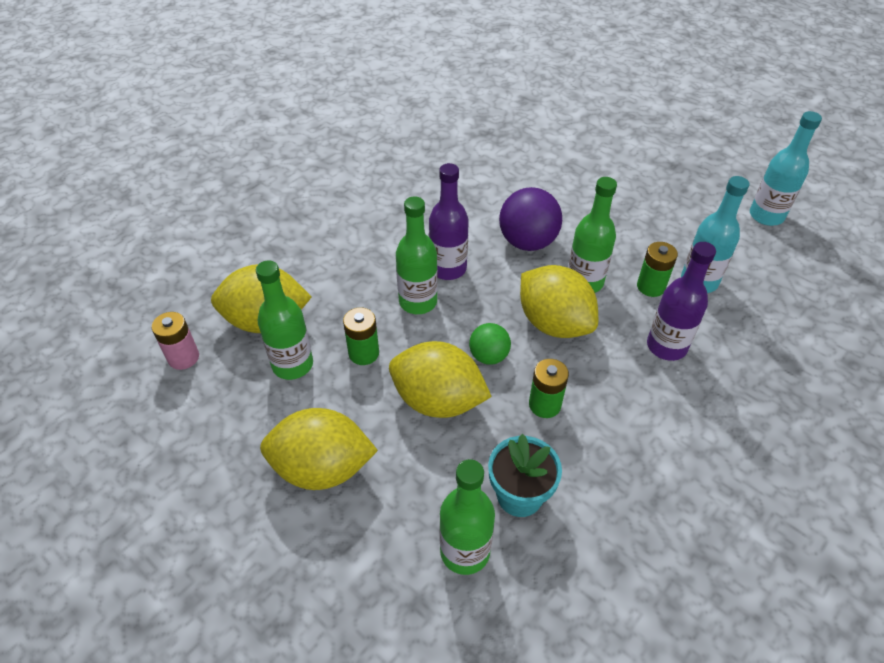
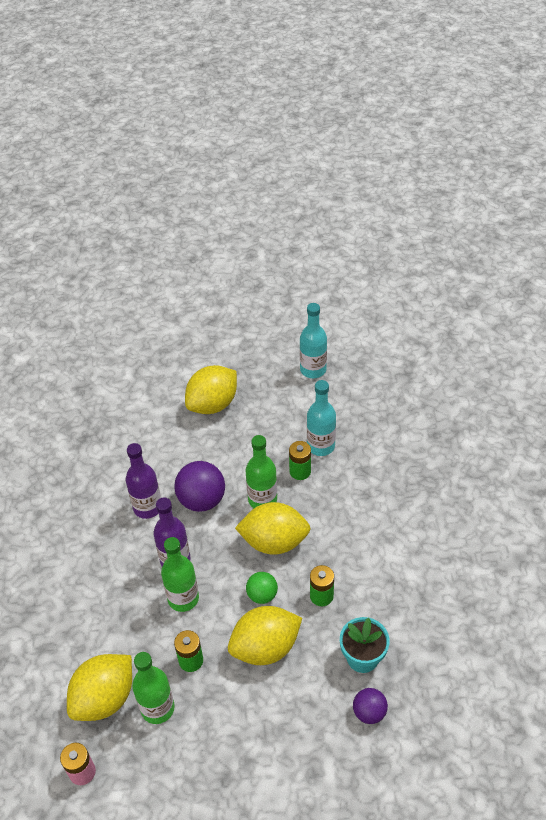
camera: 45 degrees left, 0 degrees up
yellow lemon [260,408,378,490] -> yellow lemon moved to [185,365,237,414]
green bottle [439,459,495,575] -> purple ball [353,688,388,724]
purple bottle [647,242,716,361] -> purple bottle moved to [126,443,161,519]

